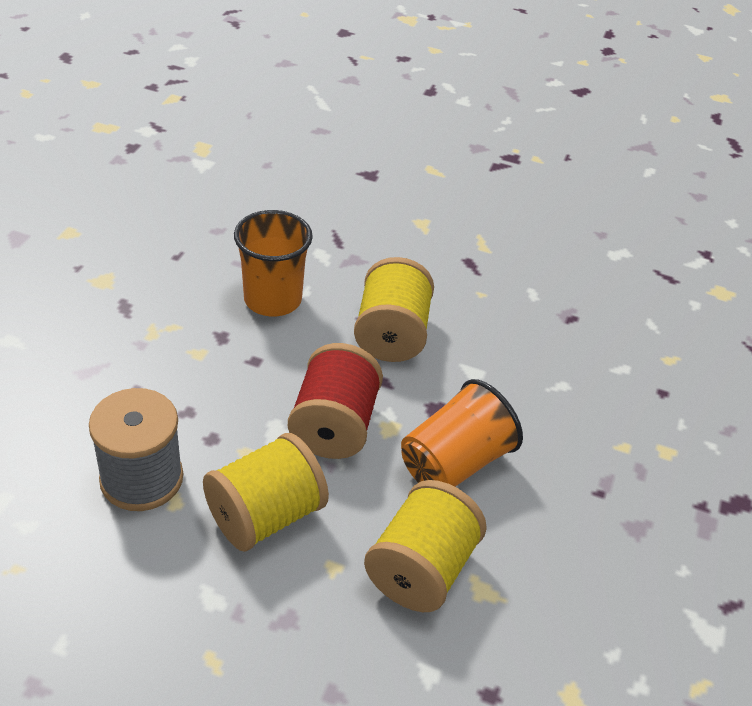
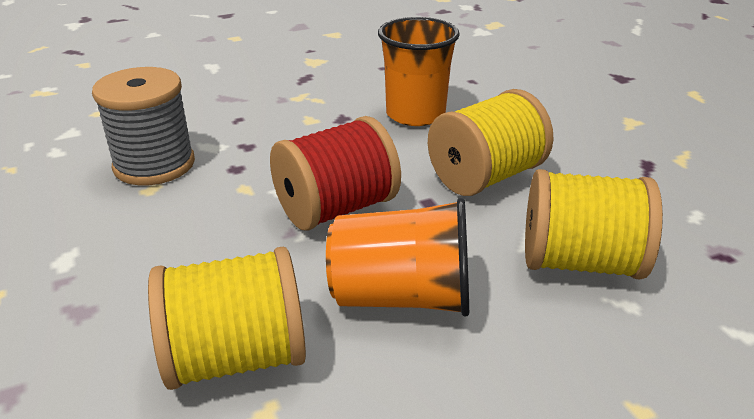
camera: 50 degrees right, 10 degrees down
yellow spool [203,433,329,552] -> yellow spool moved to [525,169,663,279]

